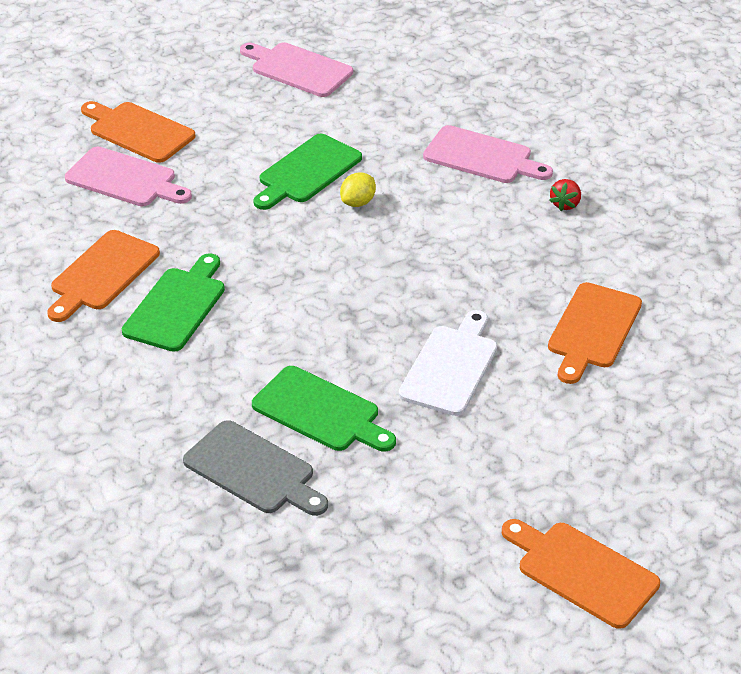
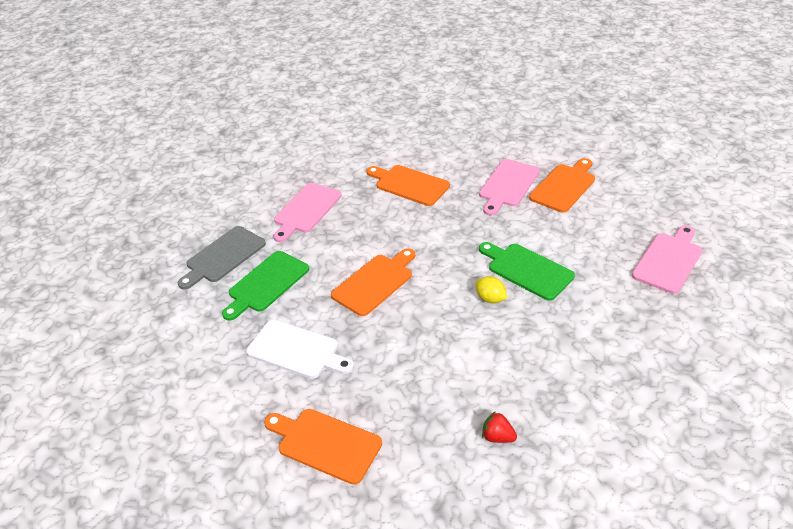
camera: 95 degrees right, 0 degrees up
green cutting board [122,253,225,352] -> none
pink cutting board [423,125,553,183] -> pink cutting board moved to [273,183,342,242]
orange cutting board [502,519,660,629] -> orange cutting board moved to [331,248,415,316]

